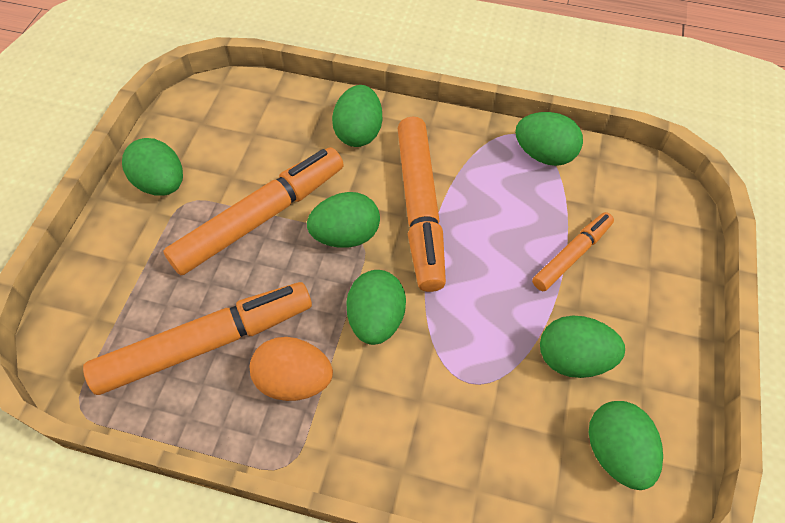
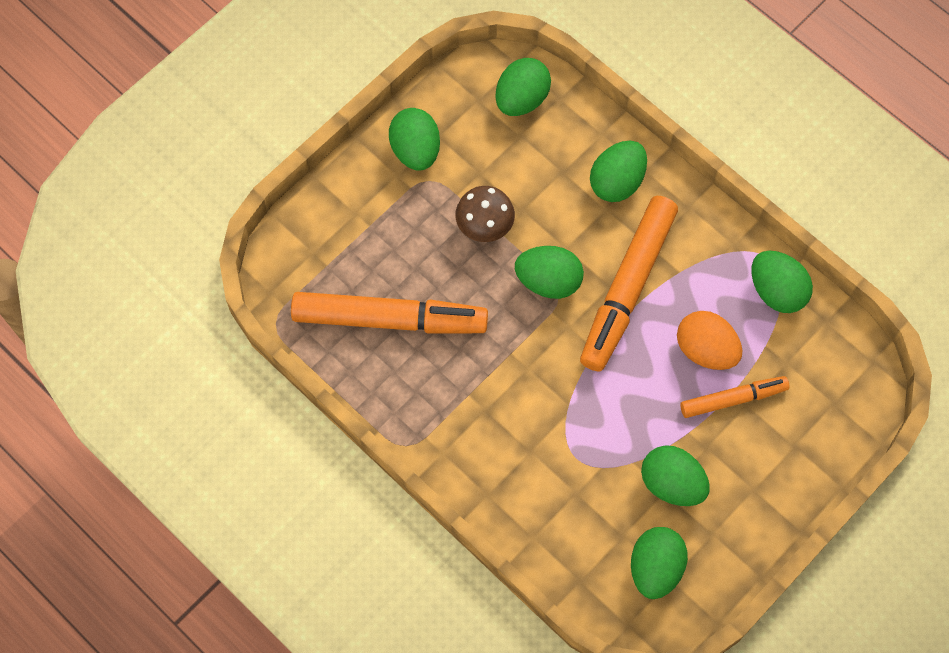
camera: 30 degrees right, 10 degrees up
orange marker [163,147,344,275] -> brown mushroom [455,186,515,242]
orange egg [250,337,333,401] -> orange egg moved to [677,311,743,370]
green egg [346,270,406,345] -> green egg moved to [495,58,551,116]

